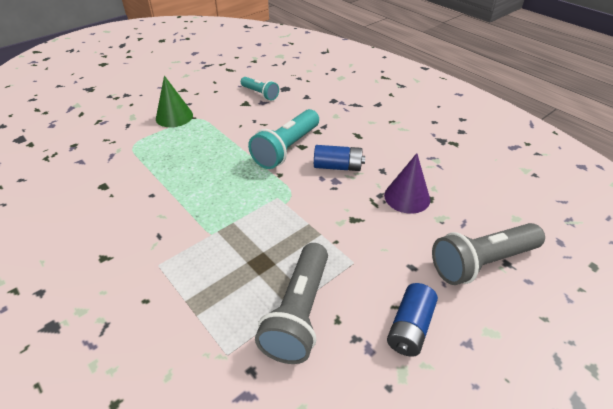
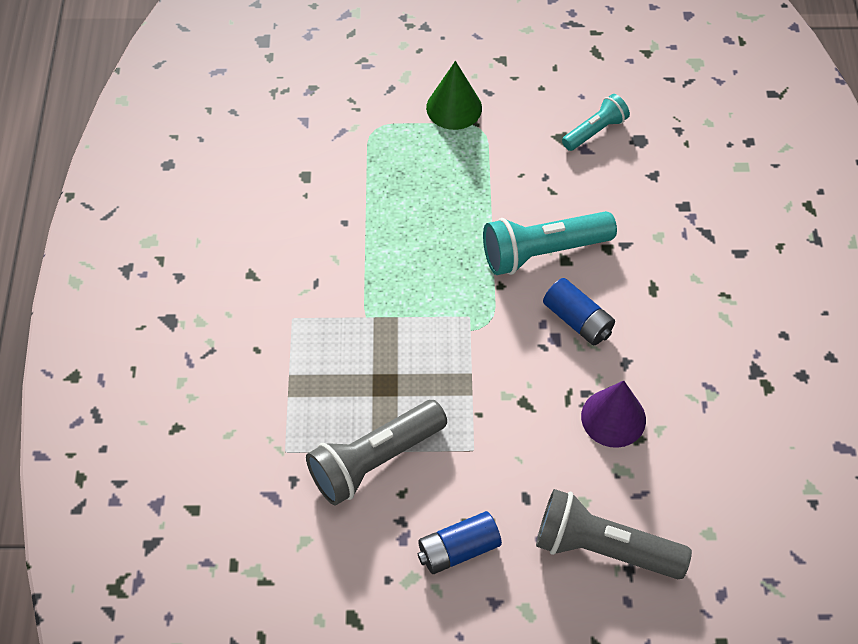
camera: 40 degrees right, 15 degrees up
turquoise flashlight [241,77,279,101] -> turquoise flashlight turned 120 degrees counterclockwise [562,94,630,151]

